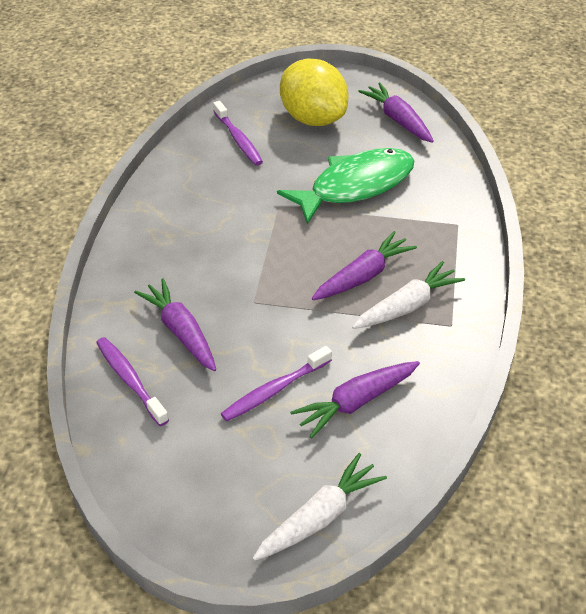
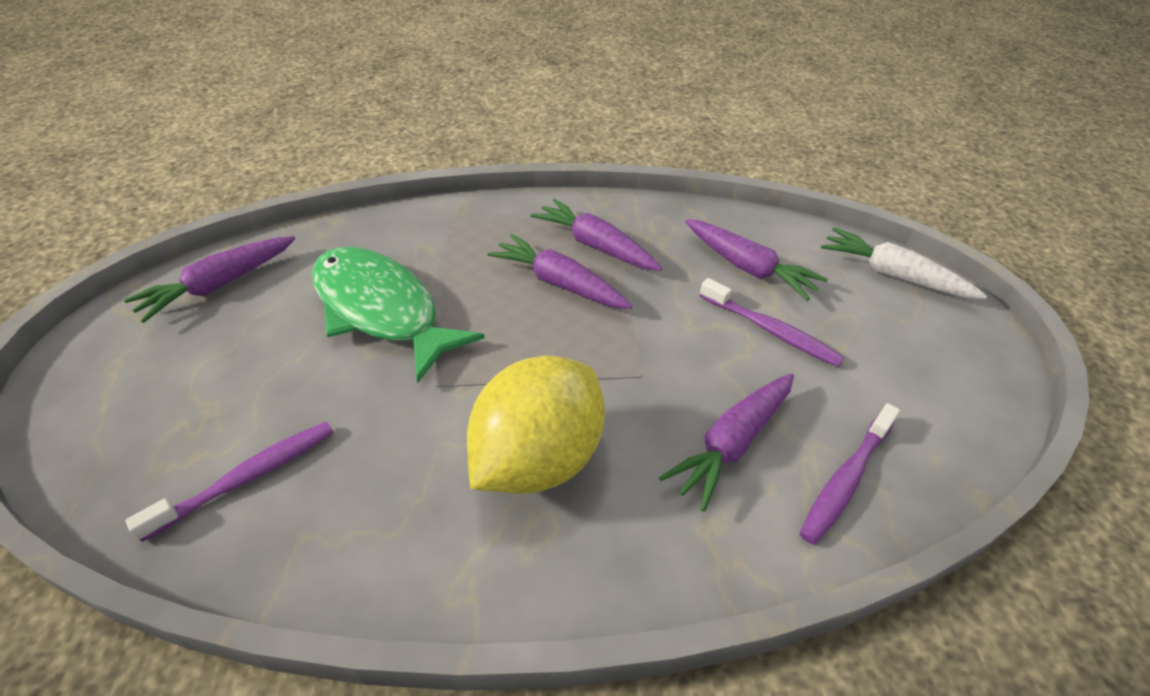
camera: 105 degrees left, 0 degrees up
yellow lemon [280,59,349,126] -> yellow lemon moved to [467,356,605,494]
white carrot [352,261,465,329] -> purple carrot [531,199,662,271]

